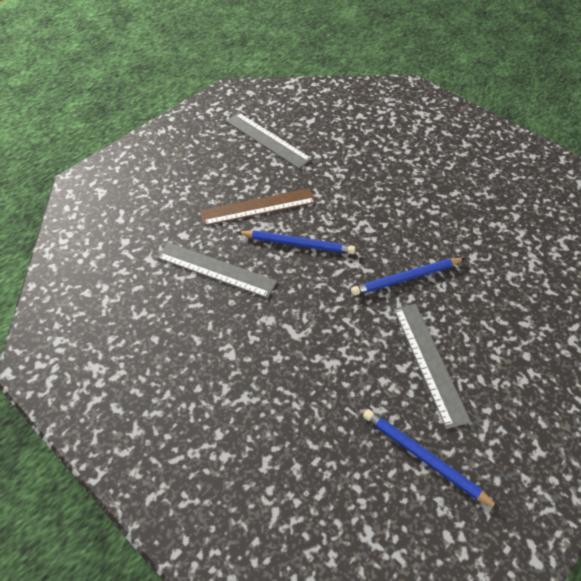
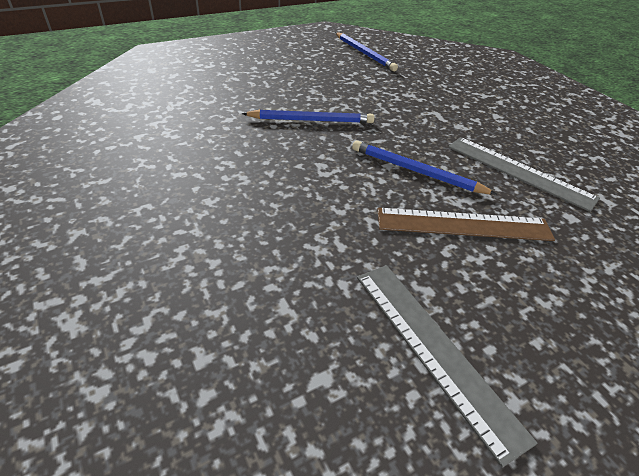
camera: 165 degrees left, 10 degrees down
grey ruler [394,304,471,429] -> none

